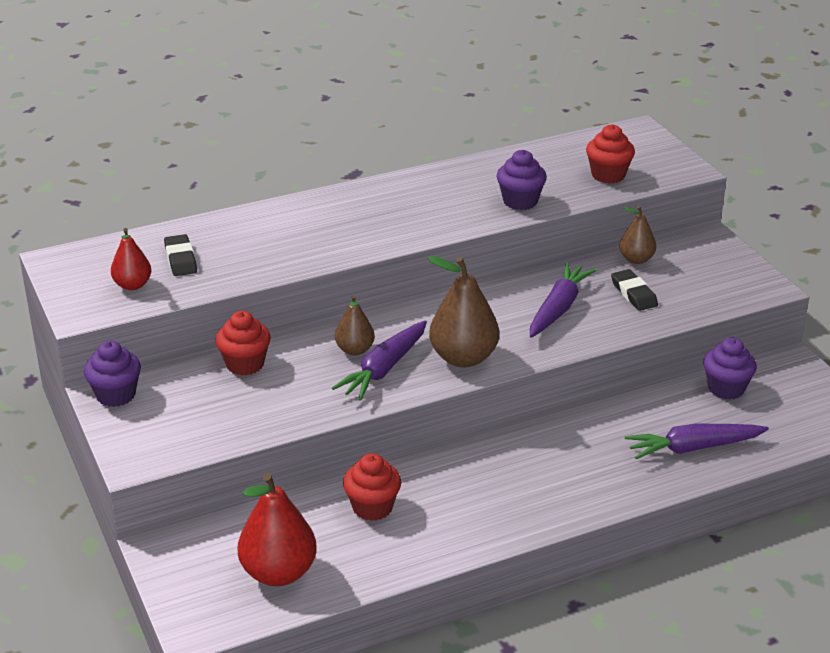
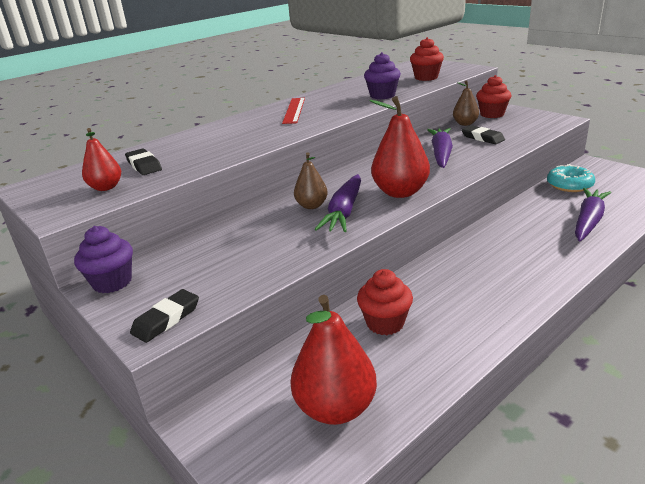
camera: 15 degrees left, 5 degrees down
red cupcake [216,311,271,376] -> red cupcake moved to [476,75,511,118]
brown pear [428,256,499,367] -> red pear [370,96,430,198]
purple carrot [625,424,769,459] -> purple carrot turned 150 degrees clockwise [575,188,611,241]
purple cupcake [703,338,757,399] -> turquoise donut [547,164,595,192]
none -> black eraser [130,289,199,343]
none -> red ruler [282,98,305,124]

